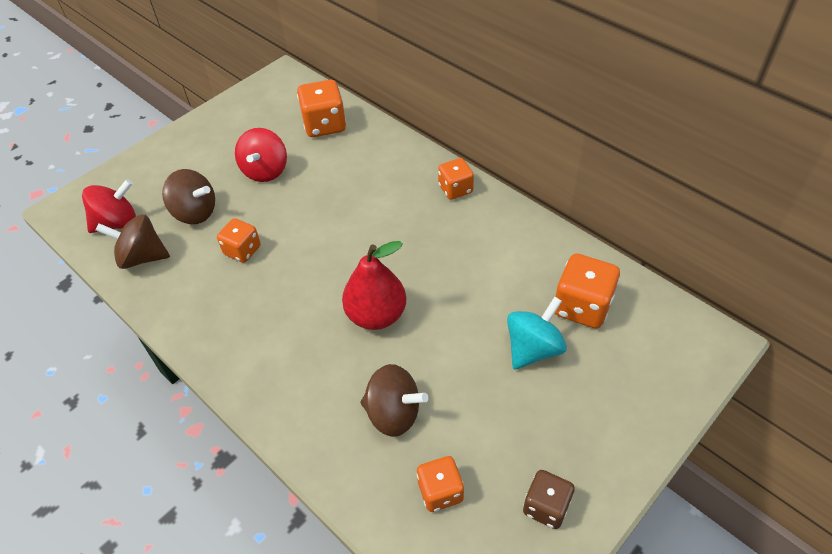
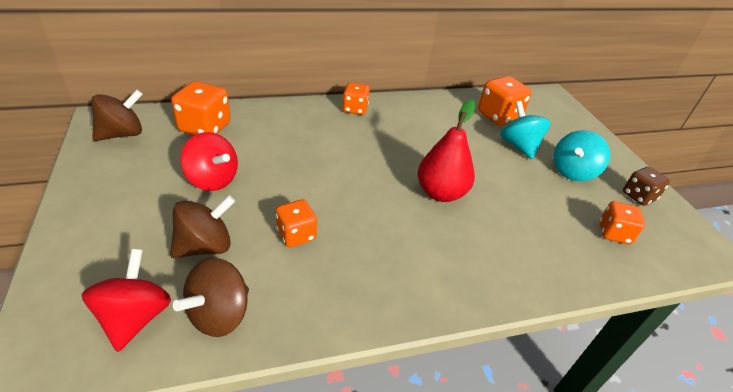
camera: 65 degrees left, 10 degrees down
brown spinning top [361,364,428,437] -> brown spinning top moved to [91,90,143,141]
none -> turquoise spinning top [554,130,610,181]

